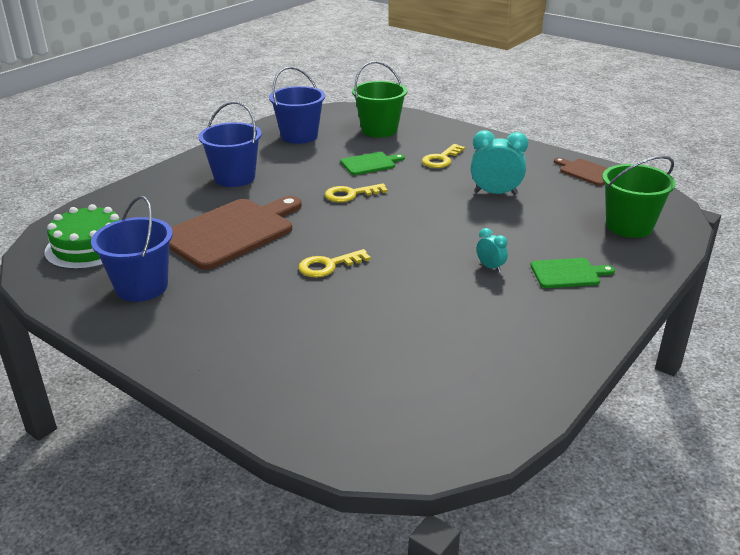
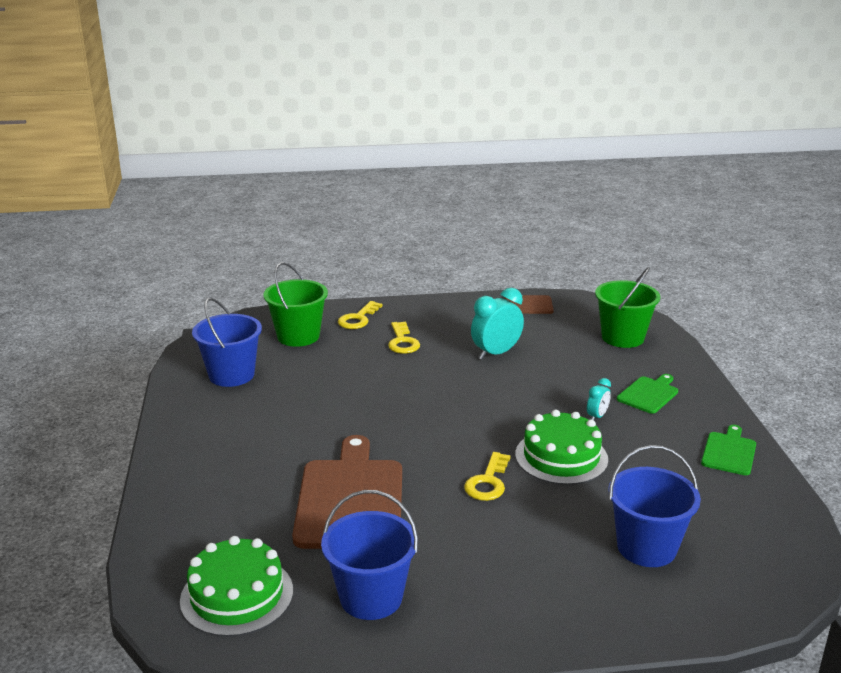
camera: 45 degrees left, 5 degrees down
blue bucket [198,101,262,187] -> blue bucket moved to [608,445,701,567]
yellow key [325,184,388,203] -> yellow key moved to [338,301,383,329]
green cutting board [341,152,405,175] -> green cutting board moved to [701,425,756,475]
turquoise clock [477,228,508,272] -> turquoise clock turned 120 degrees clockwise [587,378,611,420]
none -> green cake [515,410,608,485]

